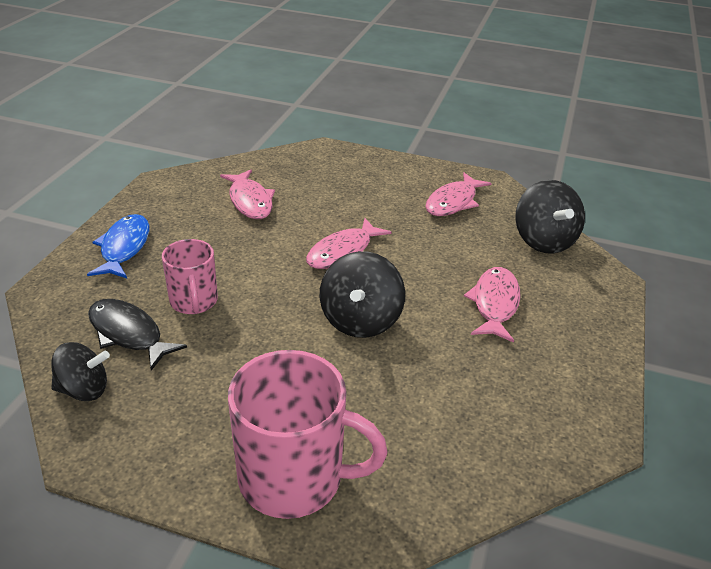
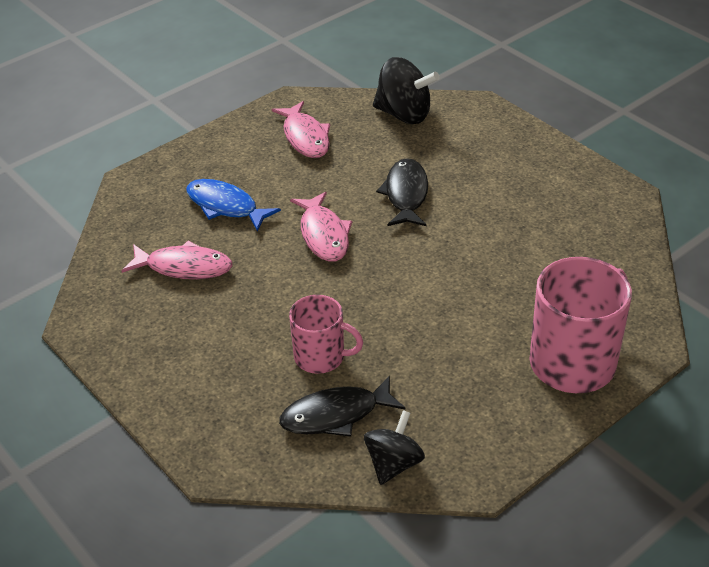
camera: 55 degrees left, 5 degrees up
blue fish [87,214,149,278] -> blue fish moved to [186,179,281,232]
black spinning top [320,251,405,338] -> none
pink fish [464,267,521,343] -> none
none -> black fish [376,158,428,226]

